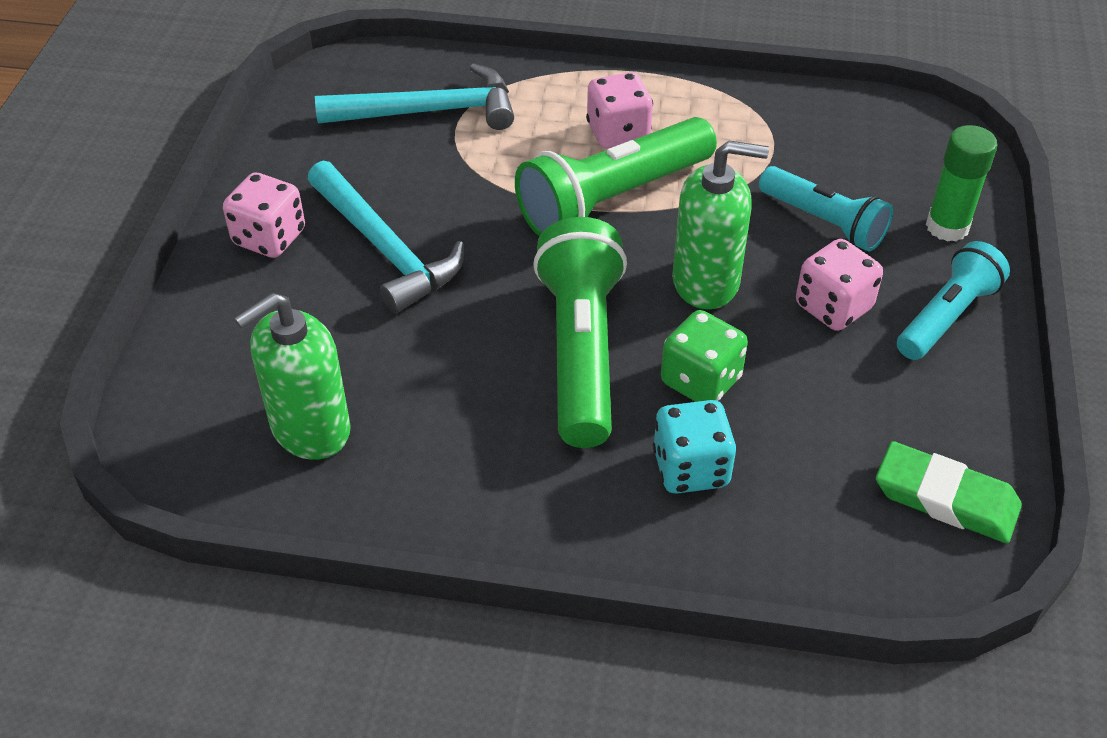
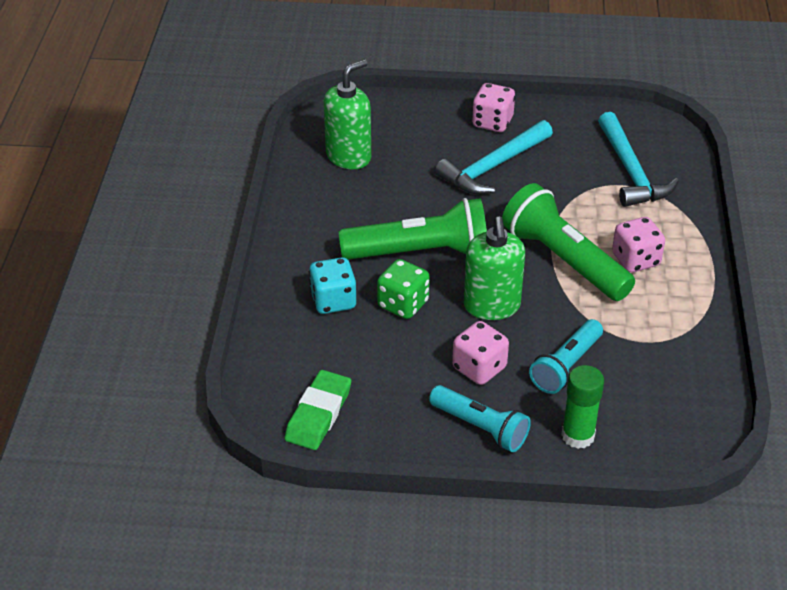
camera: 85 degrees right, 5 degrees down
green soap dispenser [234,293,351,460] -> green soap dispenser turned 90 degrees clockwise [324,59,371,170]

